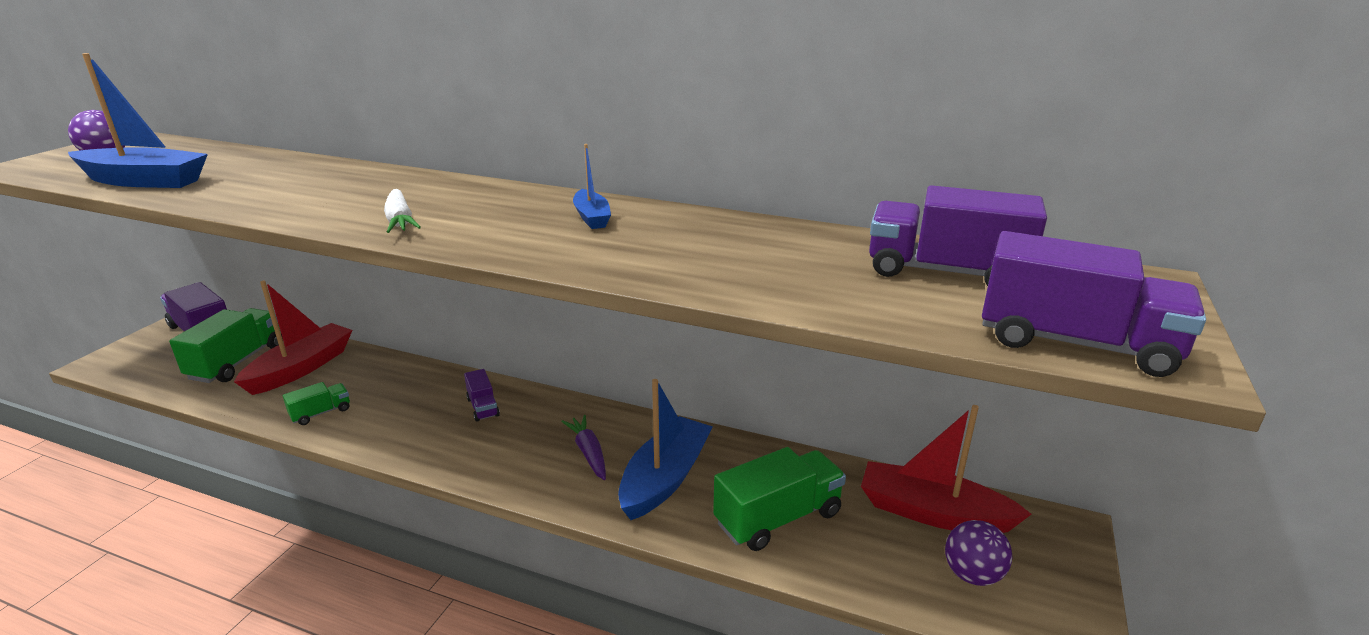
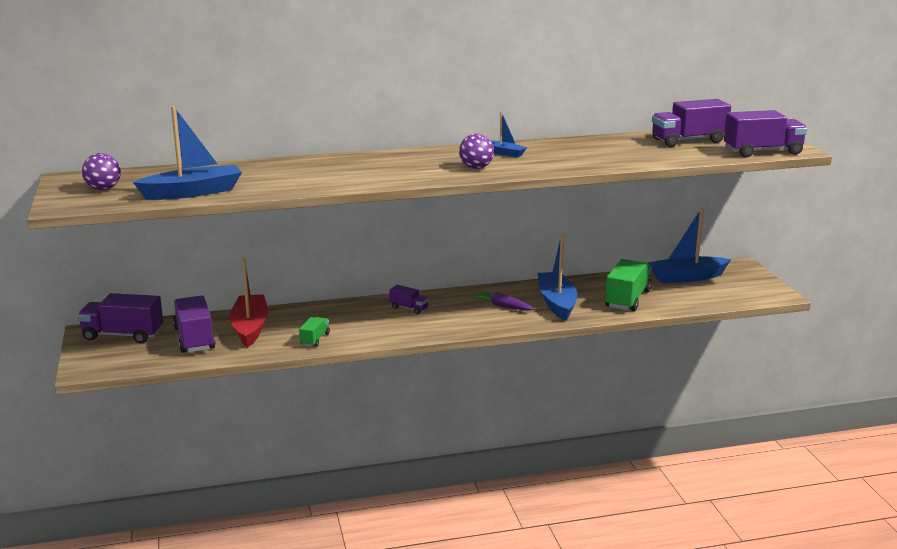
camera: 35 degrees left, 5 degrees down
green truck [169,308,283,383] -> purple truck [173,296,216,353]
white carrot [384,189,421,233] -> none
red boat [861,405,1031,533] -> blue boat [648,208,731,283]
purple ball [945,520,1013,586] -> purple ball moved to [459,134,494,169]

